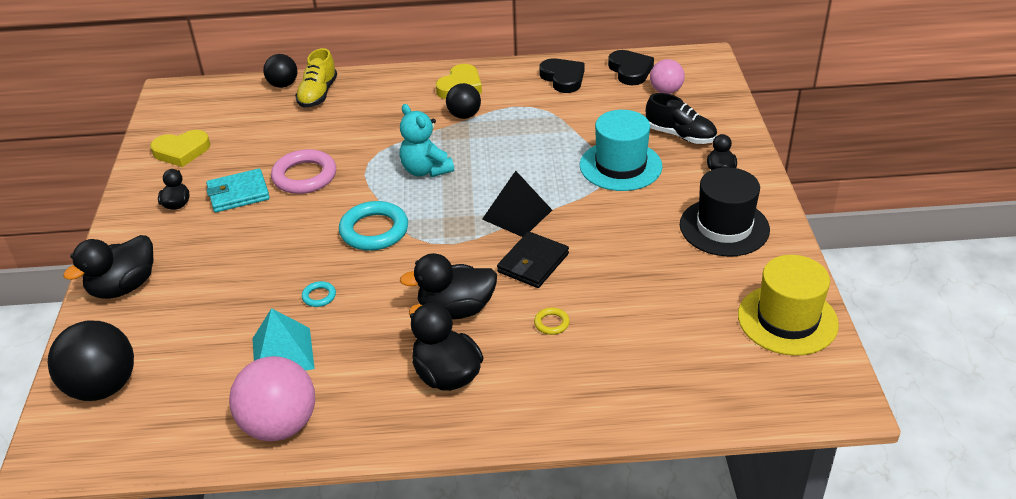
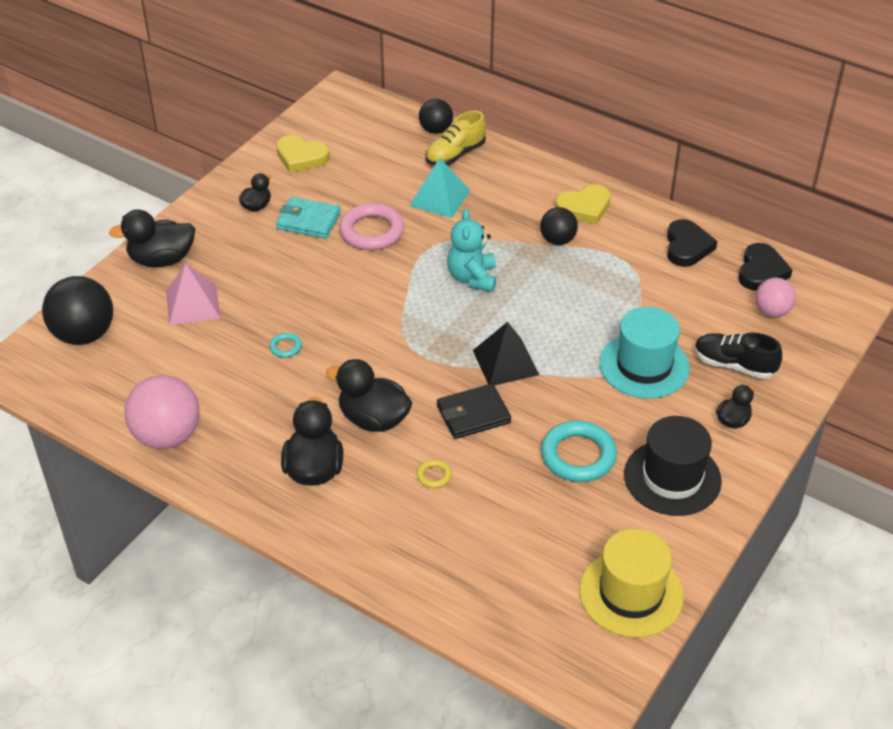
camera: 35 degrees right, 5 degrees up
turquoise pyramid [252,308,315,371] -> turquoise pyramid moved to [409,158,470,218]
turquoise ring [339,201,408,251] -> turquoise ring moved to [541,421,617,482]
black shoe [646,93,717,144] -> black shoe turned 135 degrees clockwise [695,333,782,379]
none -> pink pyramid [166,263,220,325]

